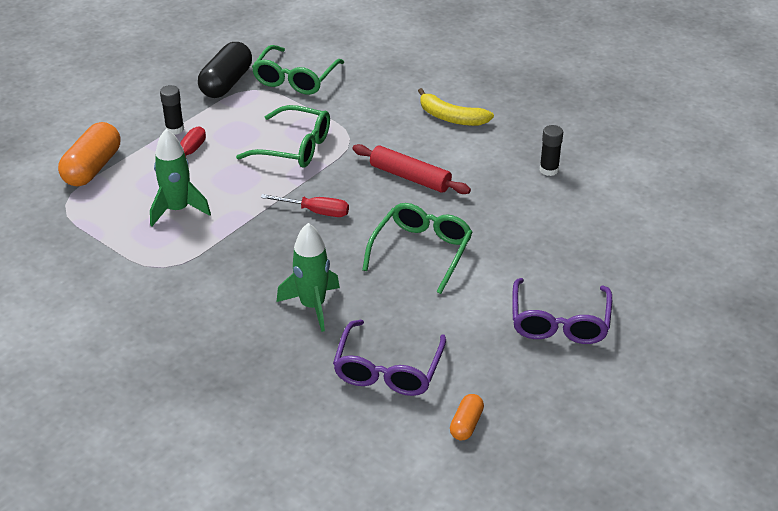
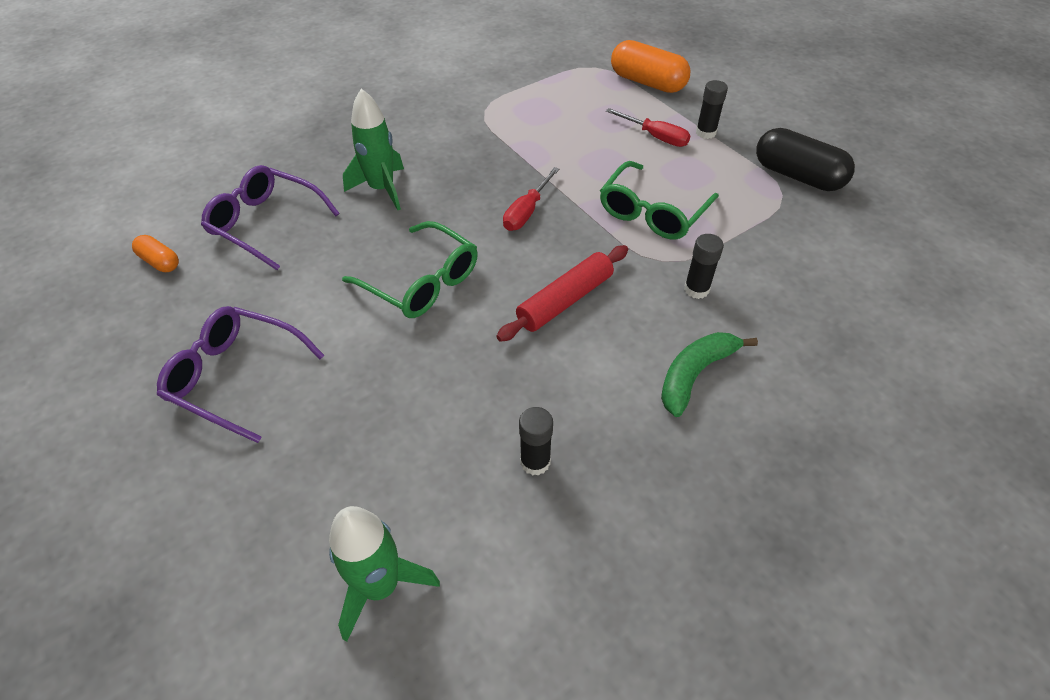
camera: 105 degrees right, 10 degrees up
green rocket [150,129,211,226] -> green rocket moved to [329,506,440,642]
green glasses [252,45,344,95] -> none
yellow banana [418,88,494,126] -> green banana [661,332,758,417]
none -> black glue stick [684,234,724,299]

